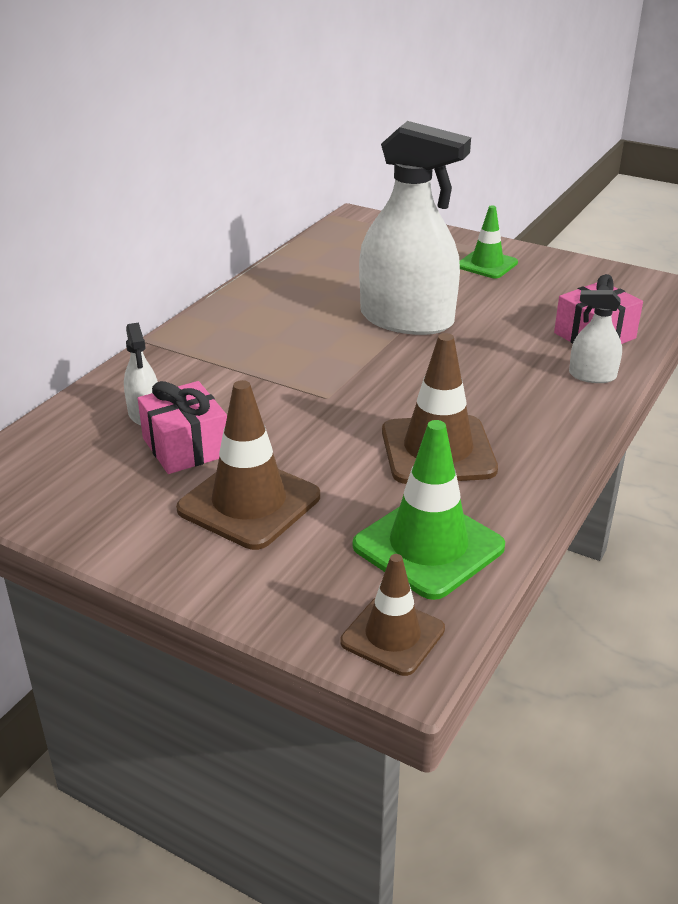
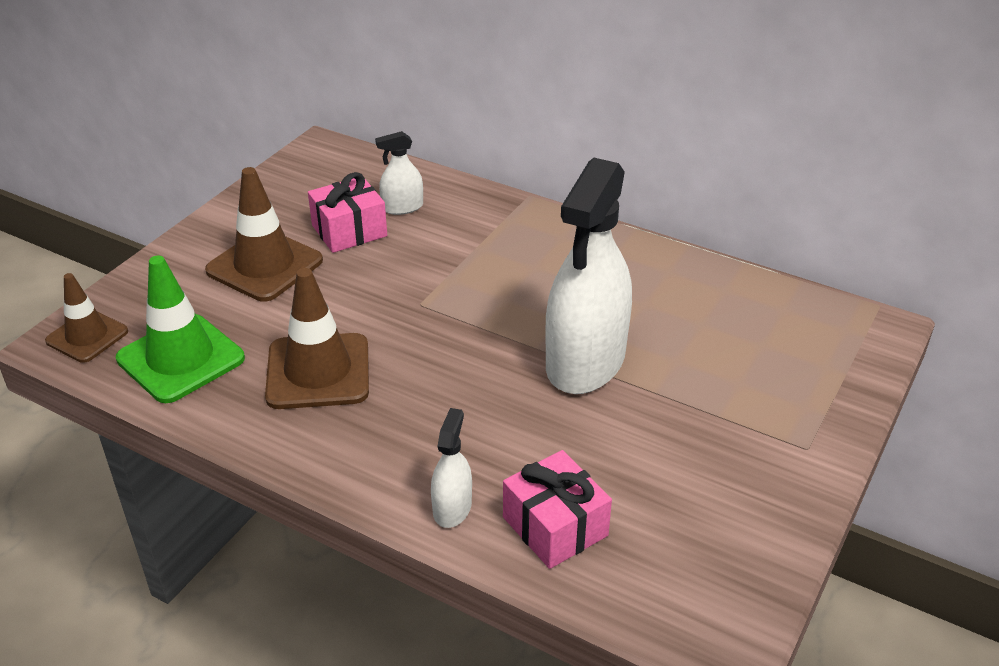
camera: 90 degrees right, 5 degrees up
green traffic cone [459,205,518,278] -> none

